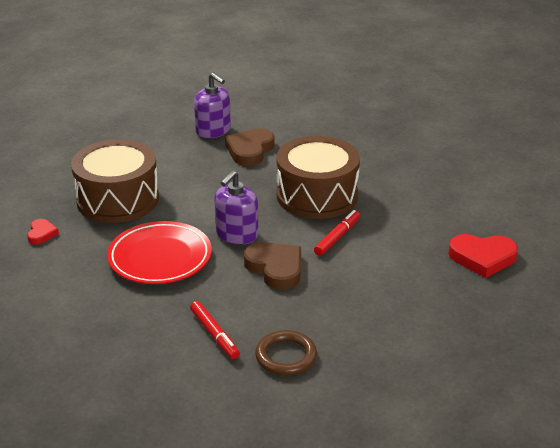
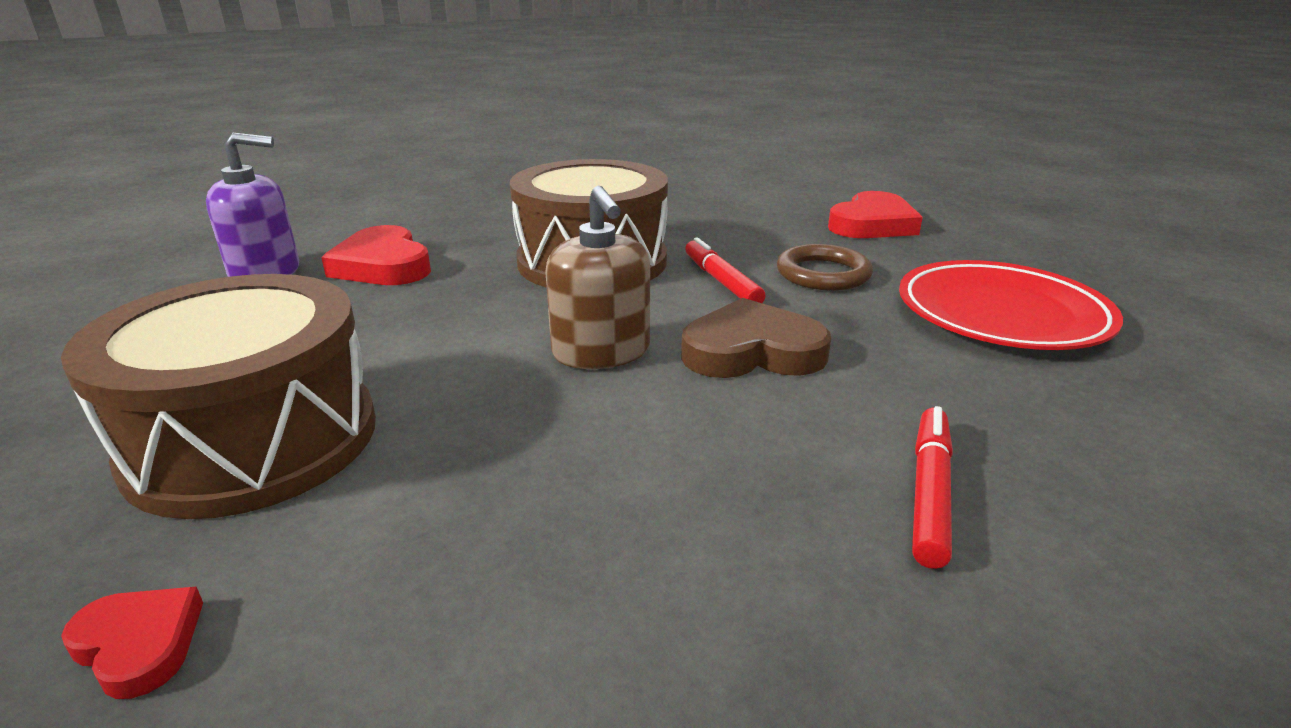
camera: 55 degrees left, 5 degrees down
red plate [107,221,212,284] -> red plate moved to [899,260,1123,350]
red marker [190,301,240,359] -> red marker turned 75 degrees counterclockwise [912,406,953,569]
purple soap dispenser [214,171,259,245] -> brown soap dispenser [545,186,650,369]
brown heart [225,128,275,166] -> red heart [321,225,431,285]
brown ring [255,330,317,375] -> brown ring moved to [777,244,873,291]

